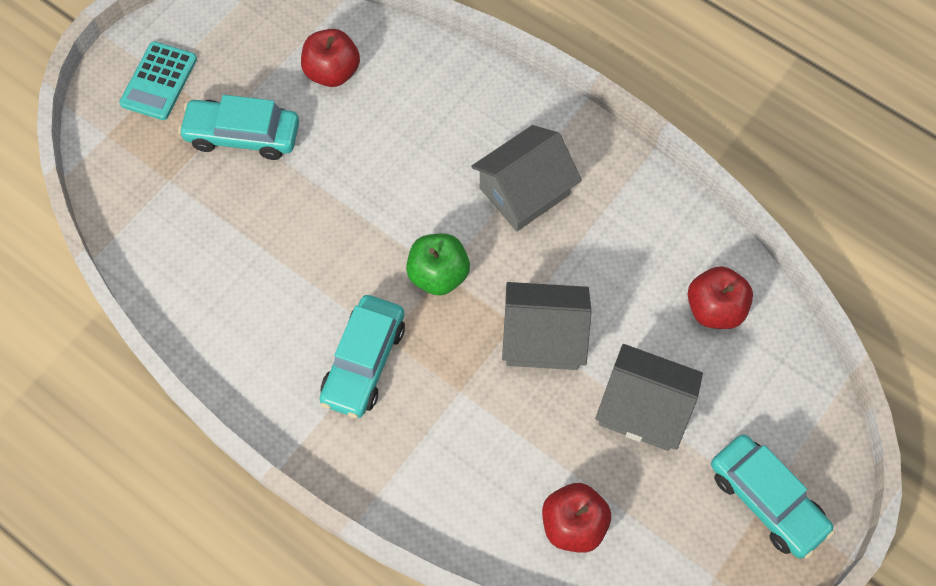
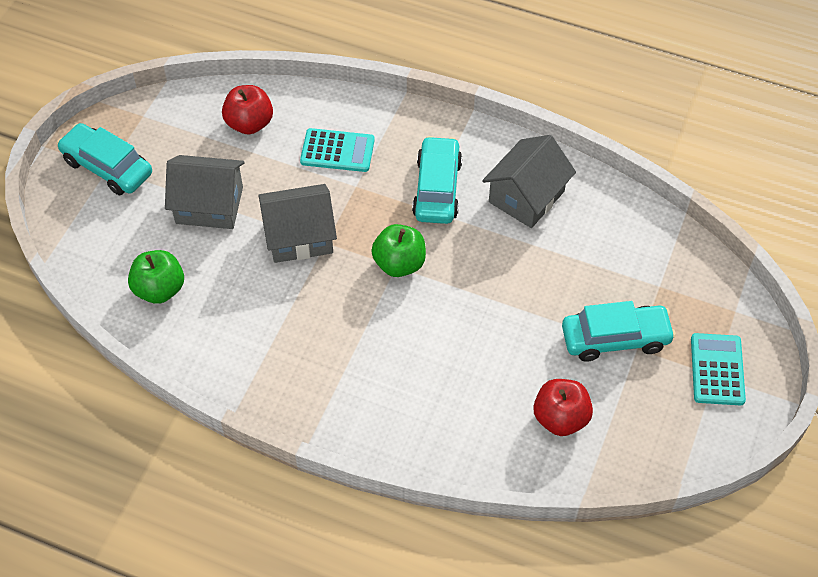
camera: 165 degrees right, 10 degrees down
grey house [471,125,582,231] -> grey house moved to [482,135,576,228]
red apple [687,266,753,329] -> green apple [128,250,184,304]
none -> turquoise calculator [300,128,375,172]

